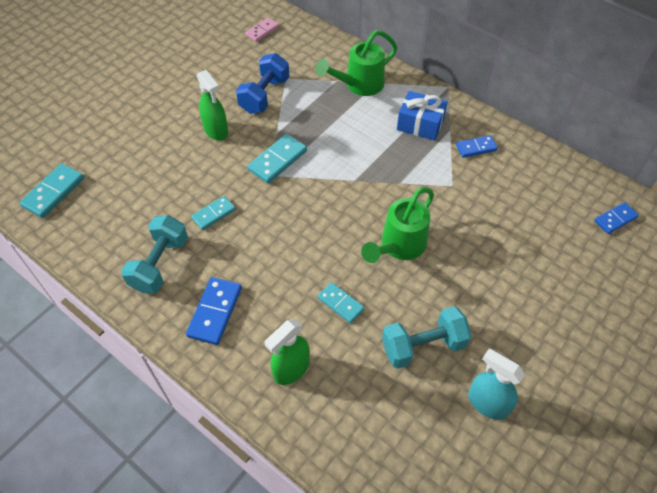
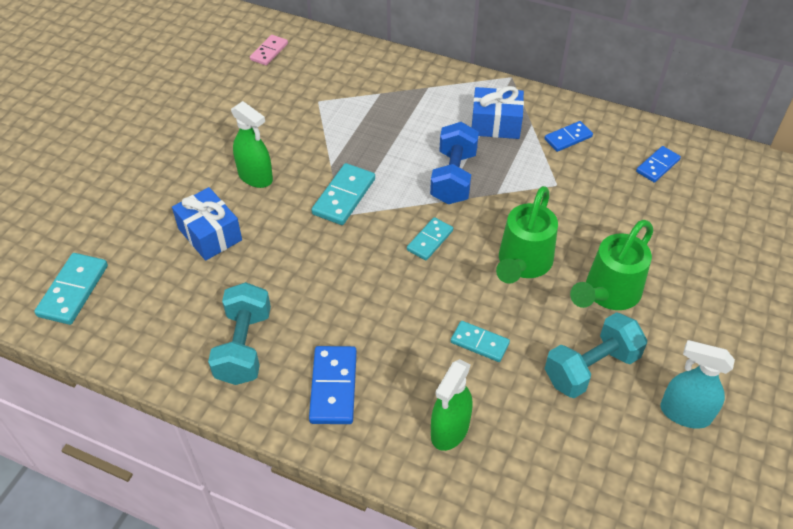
camera: 15 degrees left, 5 degrees down
turquoise domino [191,196,236,230] -> turquoise domino moved to [407,217,453,260]
blue dumbbell [236,53,289,114] -> blue dumbbell moved to [430,122,479,204]
green watering can [315,30,397,96] -> green watering can moved to [570,220,653,310]
blue domino [594,202,639,234] -> blue domino moved to [636,146,681,183]
none -> blue gift [172,187,242,261]

